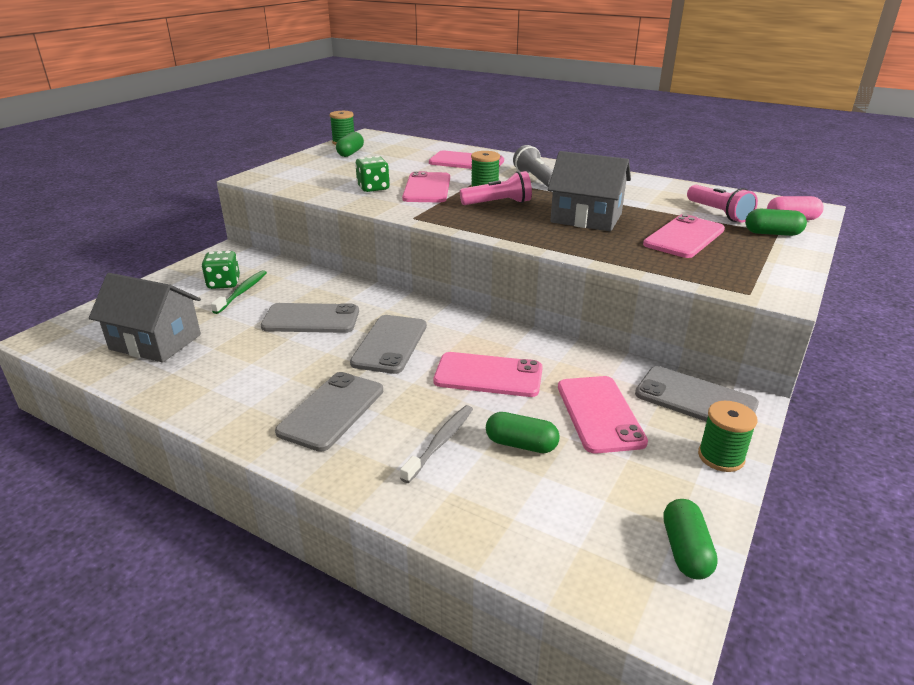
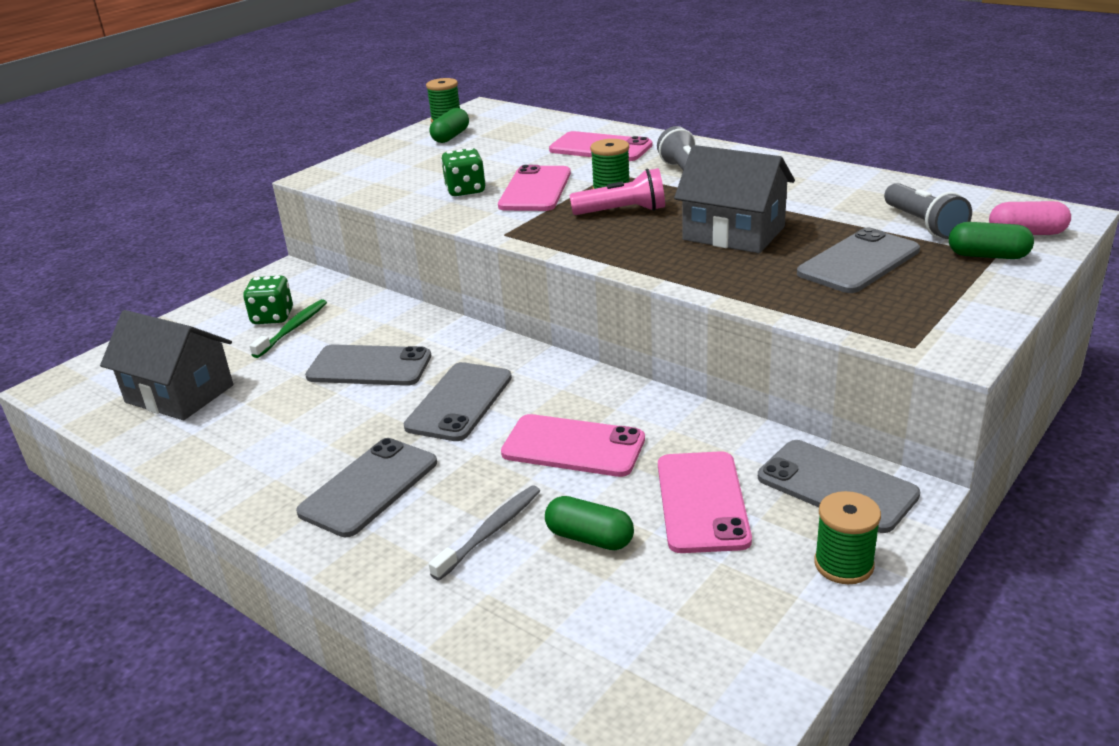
camera: 10 degrees right, 0 degrees up
pink phone [643,214,725,258] -> grey phone [797,228,920,293]
green capsule [663,499,718,580] -> none
pink flashlight [687,185,758,223] -> grey flashlight [884,183,972,239]

